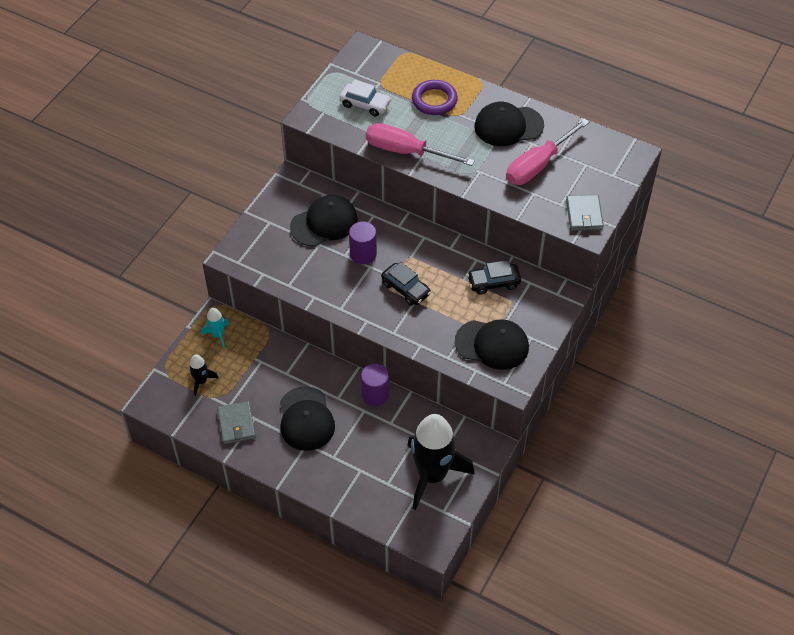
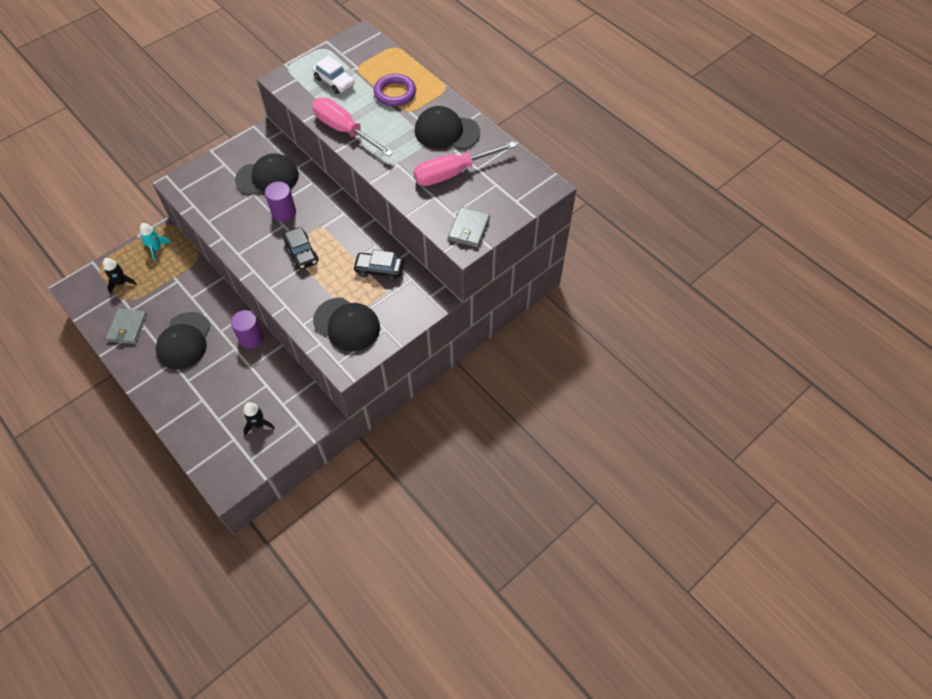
camera: 20 degrees right, 5 degrees up
black rocket [407,414,475,510] -> black rocket [243,402,275,436], size x0.44

